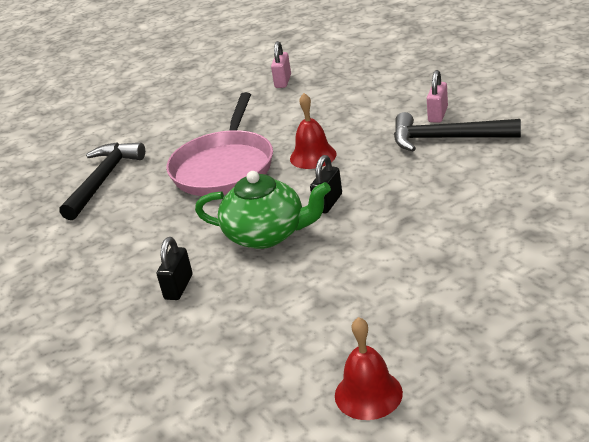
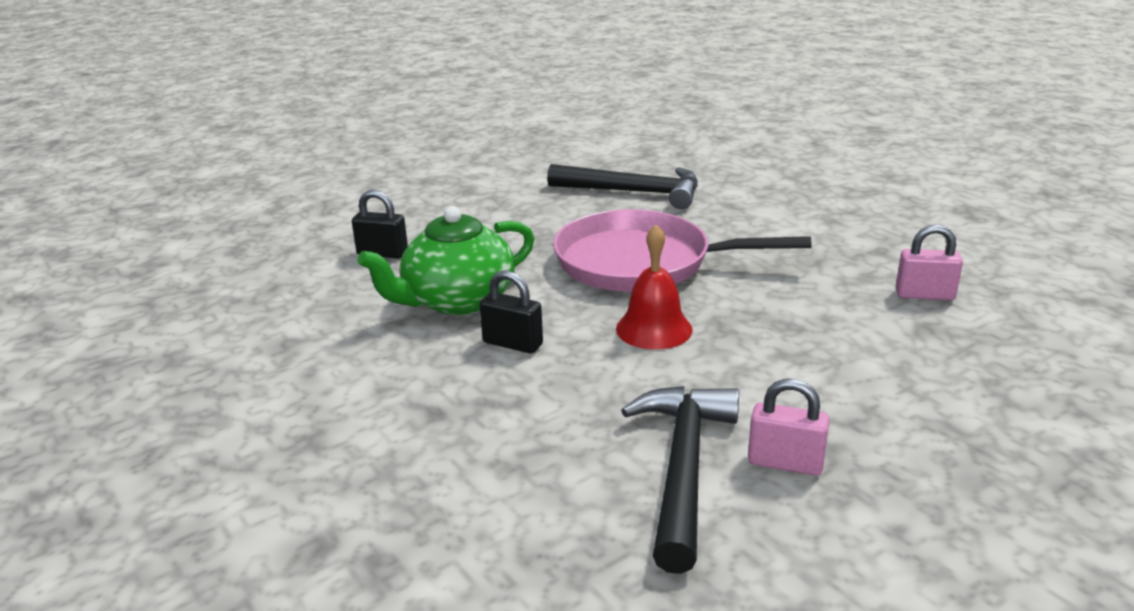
camera: 85 degrees right, 5 degrees down
green teapot [195,171,331,249] -> green teapot turned 45 degrees clockwise [357,206,534,315]
red bell [335,317,403,420] -> none

